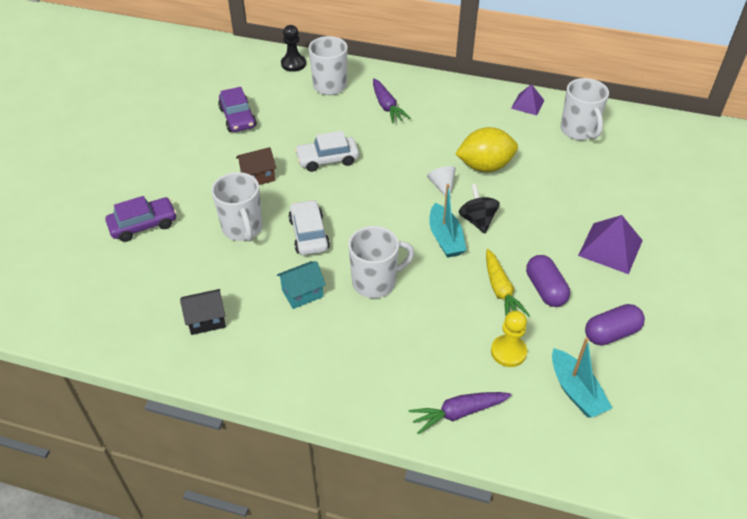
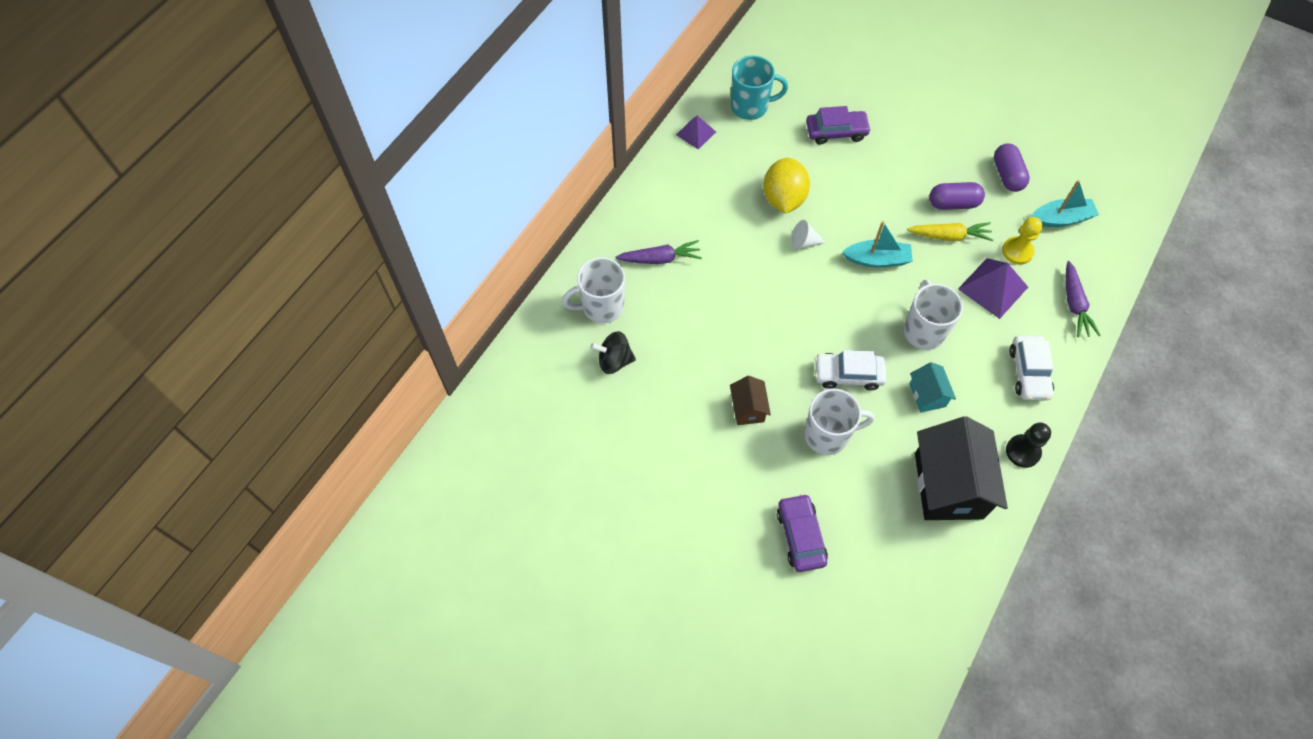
camera: 75 degrees left, 15 degrees up
black house [180,289,226,335] -> black house [915,416,1008,520], size x2.08
purple car [218,87,257,132] -> purple car moved to [806,106,871,145]
black pawn [281,25,306,72] -> black pawn moved to [1006,423,1051,468]
white car [295,131,359,172] -> white car moved to [1009,336,1054,401]
black spinning top [458,184,500,233] -> black spinning top moved to [590,331,636,374]
white mug [560,78,609,140] -> turquoise mug [731,55,788,120]
purple pyramid [578,215,643,274] -> purple pyramid moved to [958,258,1028,319]

